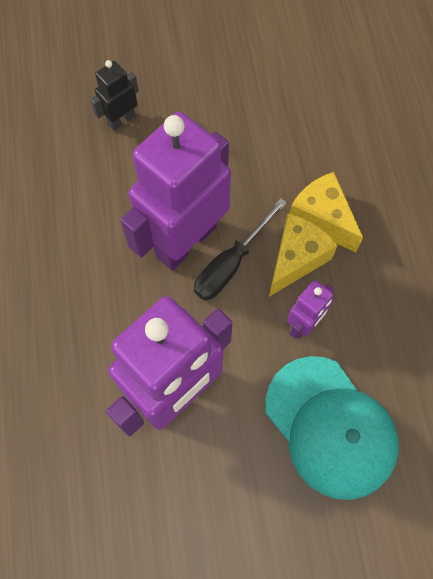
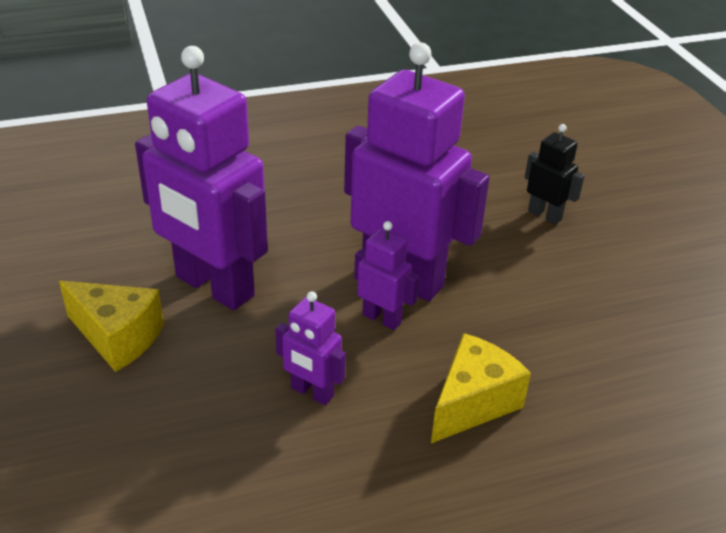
camera: 80 degrees right, 30 degrees down
black screwdriver [194,198,287,300] -> purple robot [354,221,420,330]
turquoise cap [265,356,399,500] -> none
yellow cheese [269,213,338,297] -> yellow cheese moved to [59,281,164,372]

